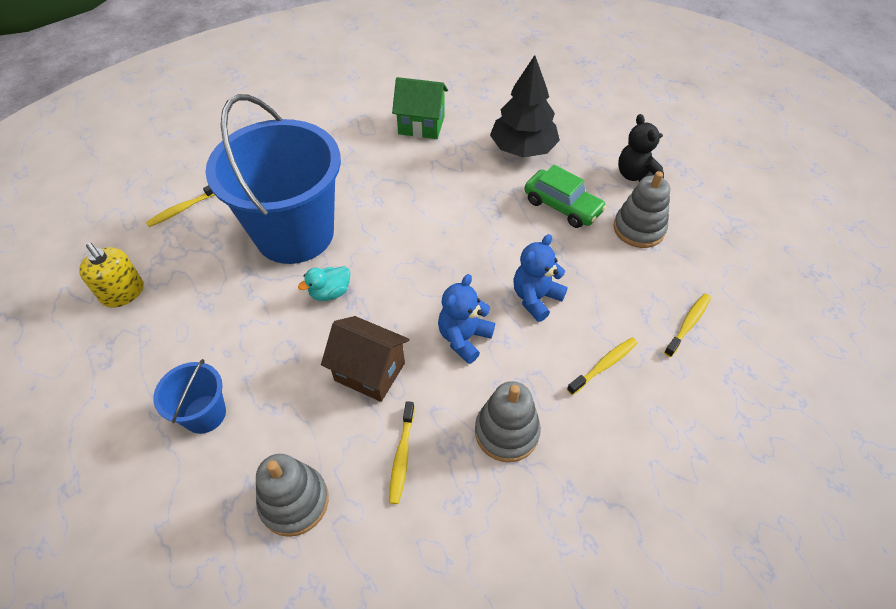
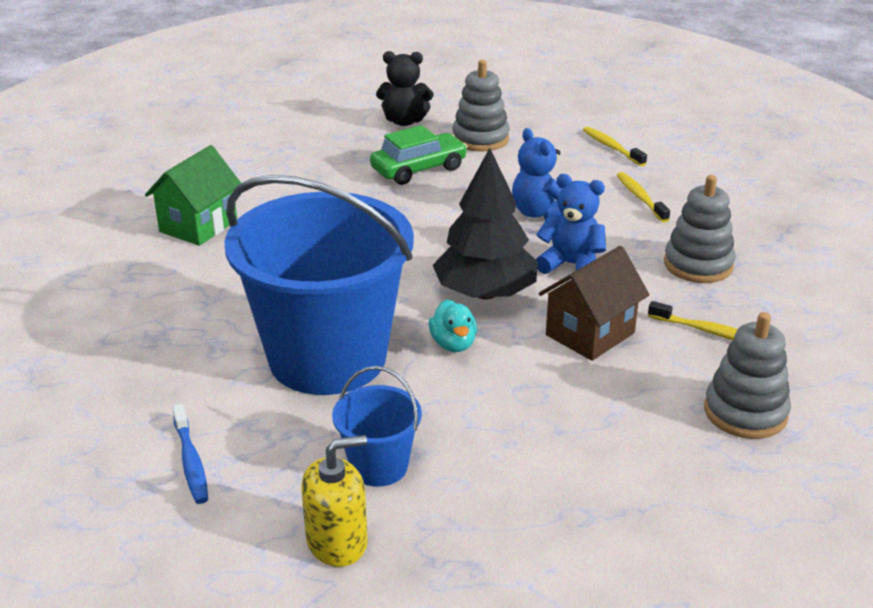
camera: 70 degrees left, 20 degrees down
yellow toothbrush [146,185,215,227] -> blue toothbrush [172,404,208,504]
blue bucket [153,359,226,434] -> blue bucket moved to [332,366,422,487]
blue teddy bear [438,274,495,364] -> blue teddy bear turned 150 degrees clockwise [536,174,606,274]
black tree [490,55,560,158] -> black tree moved to [433,148,538,300]

